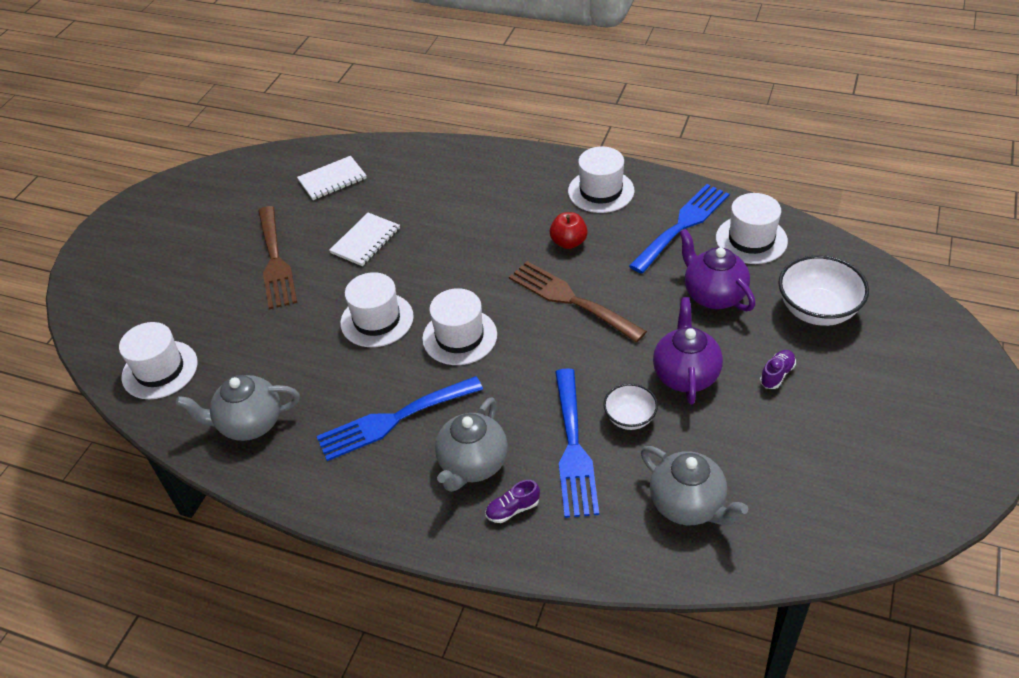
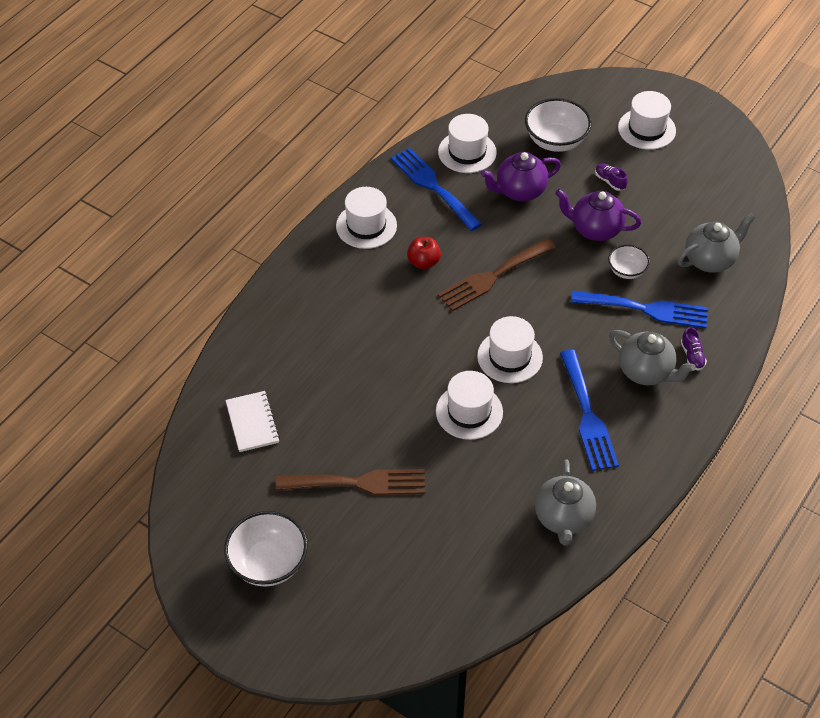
camera: 80 degrees left, 5 degrees up
white hat [119,322,198,399] -> white hat moved to [618,91,676,150]
white notebook [329,213,400,266] -> none
none -> white bowl [224,511,308,587]

